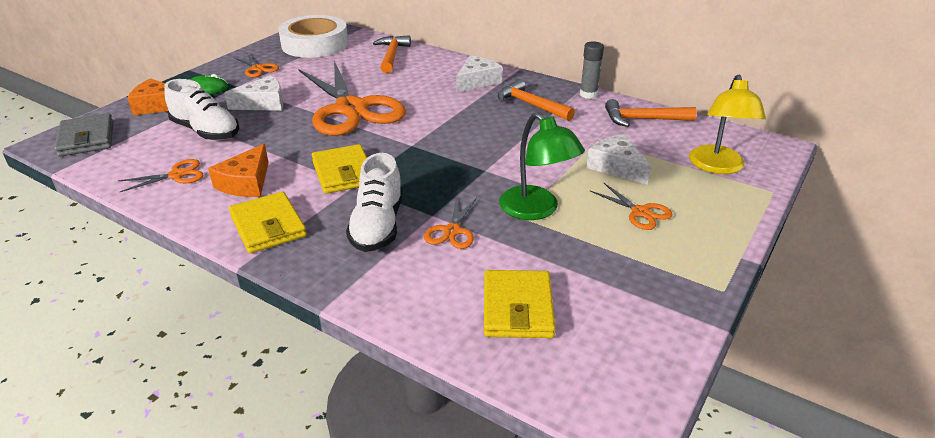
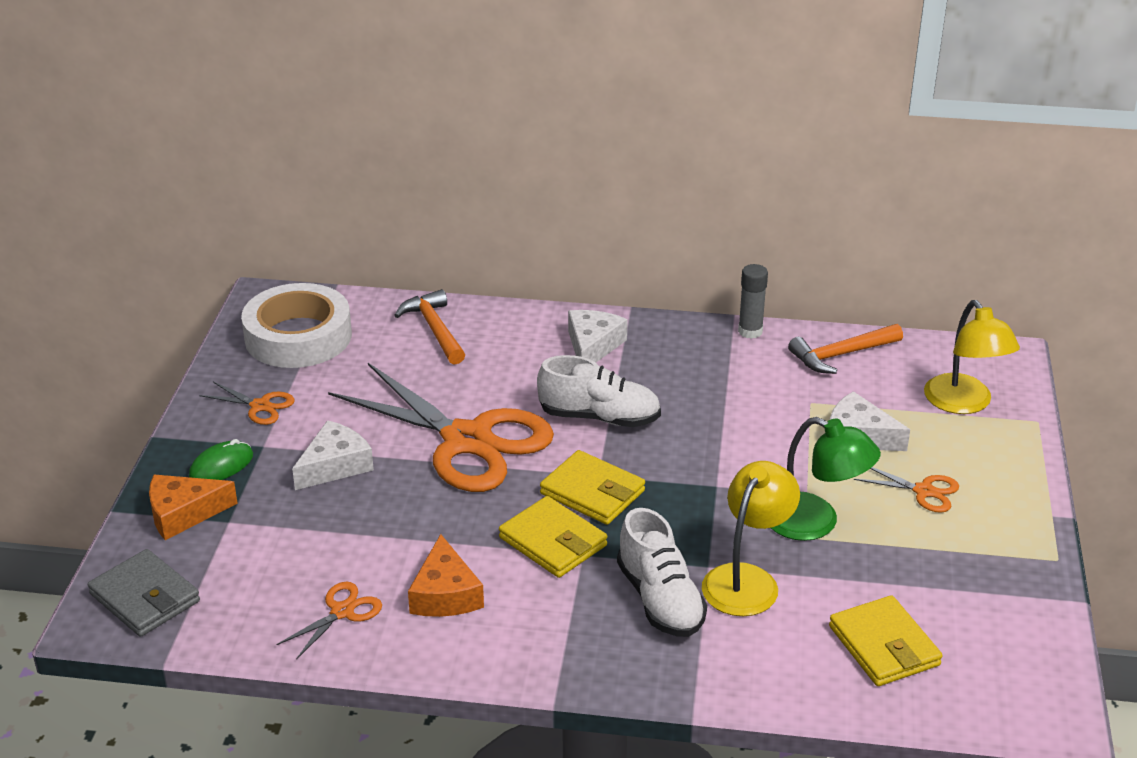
camera: 25 degrees left, 0 degrees up
white shoe [165,79,240,140] -> white shoe moved to [537,355,661,427]
yellow wallet [229,192,307,253] -> yellow wallet moved to [540,450,645,525]
orange scissors [424,196,477,249] -> yellow lamp [702,461,800,616]
orange hammer [498,79,575,121] -> none

